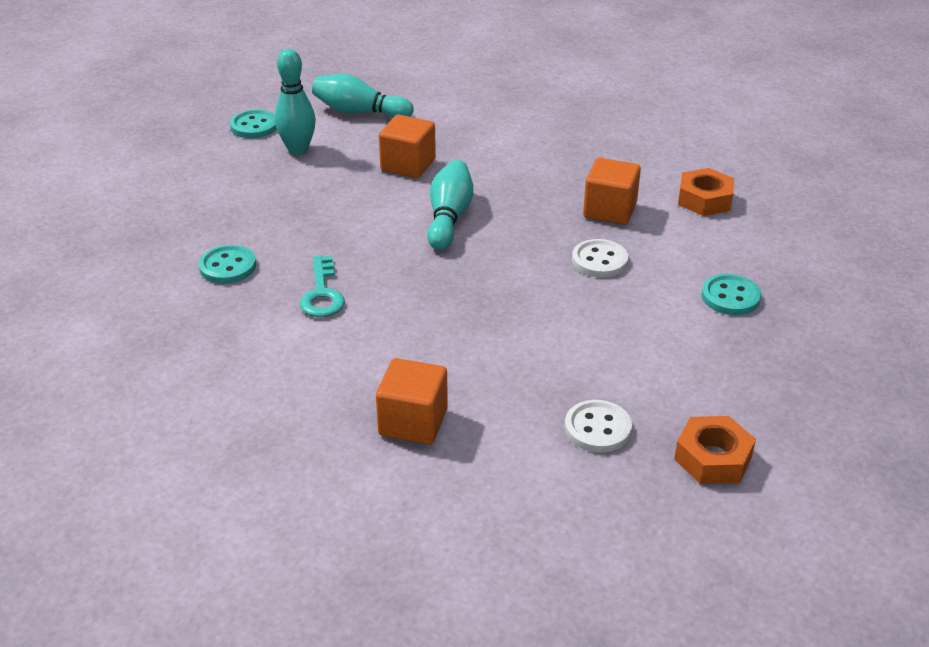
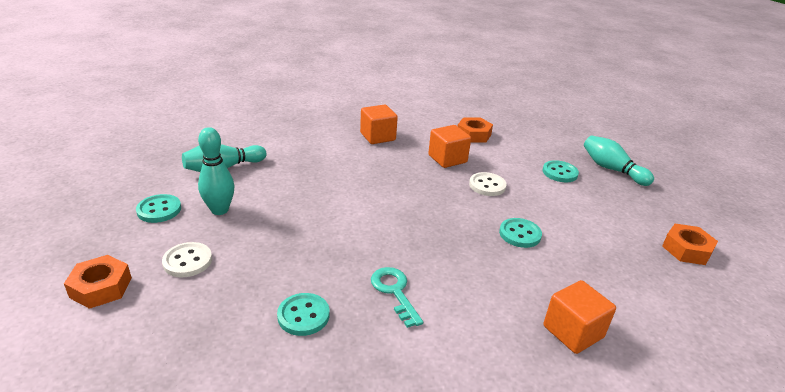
camera: 50 degrees left, 5 degrees down
turquoise key [300,255,345,317] -> turquoise key turned 150 degrees counterclockwise [371,267,423,328]
orange cube [379,115,436,178] -> orange cube moved to [360,105,398,144]
turquoise bowling pin [427,160,473,250] -> turquoise bowling pin moved to [584,135,654,186]
white button [565,400,632,452] -> white button moved to [162,242,212,277]
none -> orange nut [64,255,132,309]
none -> turquoise button [499,218,542,248]

